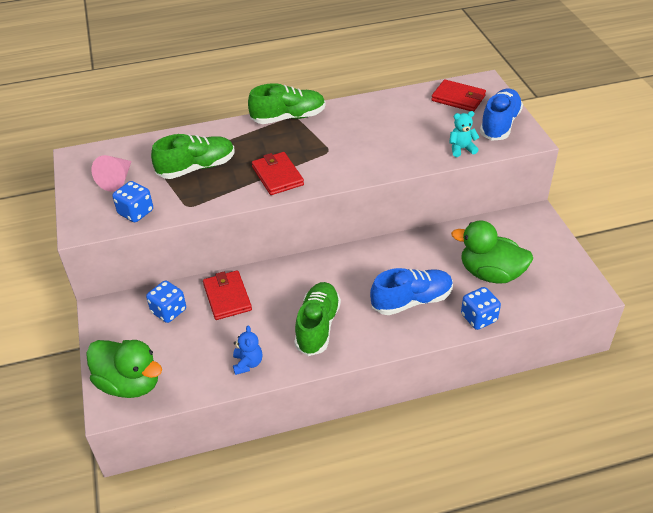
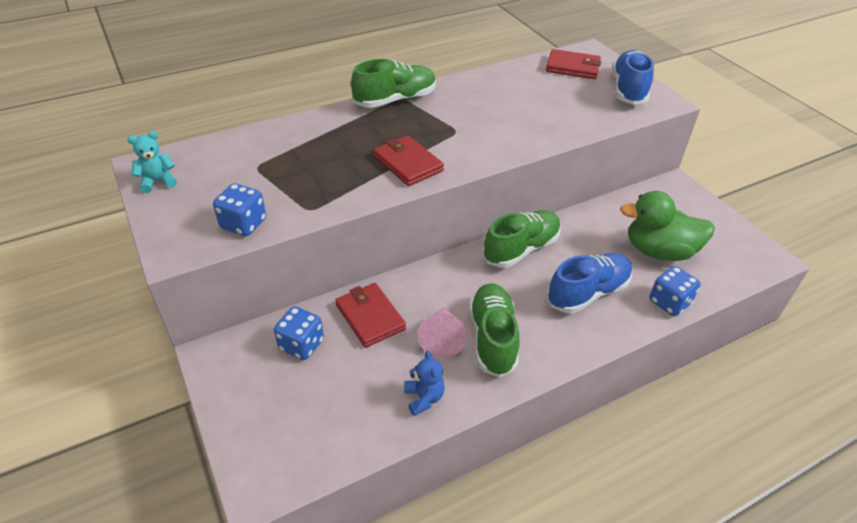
camera: 15 degrees left, 0 degrees up
green duck [86,340,162,398] -> none
pink cone [91,155,132,192] -> pink cone moved to [417,307,468,358]
green shoe [151,134,235,179] -> green shoe moved to [483,210,561,268]
turquoise teddy bear [449,111,480,157] -> turquoise teddy bear moved to [127,131,177,193]

